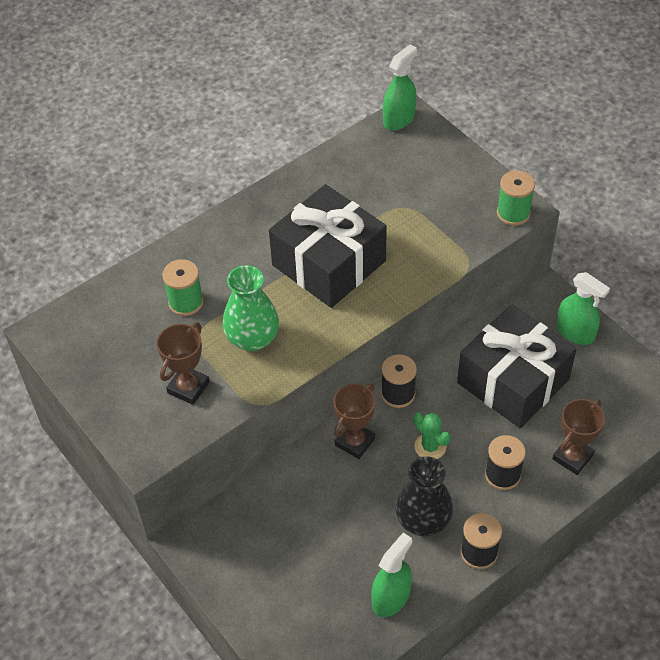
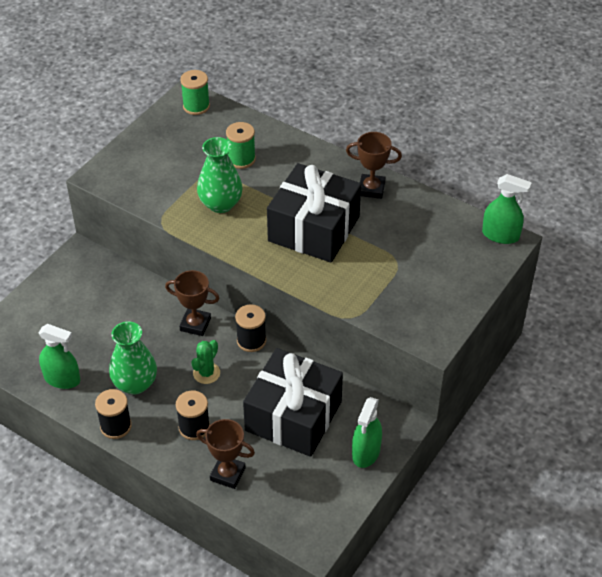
camera: 70 degrees right, 5 degrees down
brown trophy [157,323,209,405] -> brown trophy moved to [346,132,402,199]
black vase [395,456,453,536] -> green vase [109,321,157,394]
green spool [497,170,535,226] -> green spool moved to [180,70,210,115]

